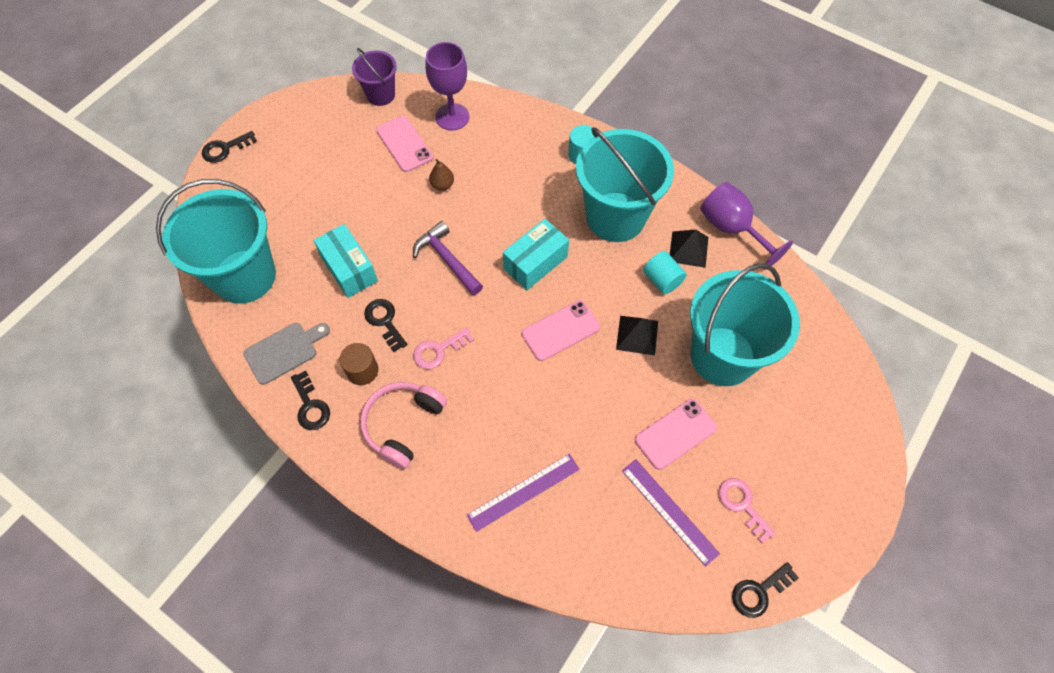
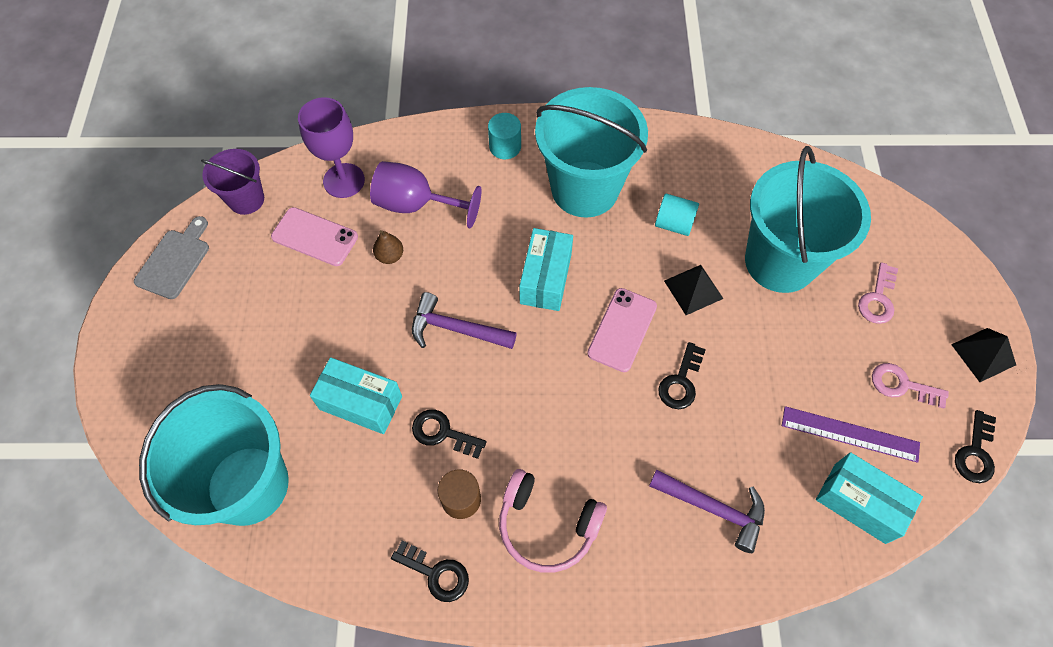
camera: 35 degrees left, 0 degrees up
black key [202,131,257,163] -> black key moved to [658,342,706,409]
grey cutting board [243,323,330,385] -> grey cutting board moved to [134,216,209,299]
pink headphones [360,382,447,469] -> pink headphones turned 60 degrees counterclockwise [499,469,607,573]
pink key [413,327,474,369] -> pink key moved to [858,262,898,324]
purple ruler [467,454,580,532] -> purple hammer [649,469,765,553]
pink phone [635,399,717,470] -> none
black pyramid [670,230,709,268] -> black pyramid moved to [951,328,1016,382]
purple goblet [700,182,793,270] -> purple goblet moved to [370,161,481,228]
none -> turquoise box [816,452,923,544]

